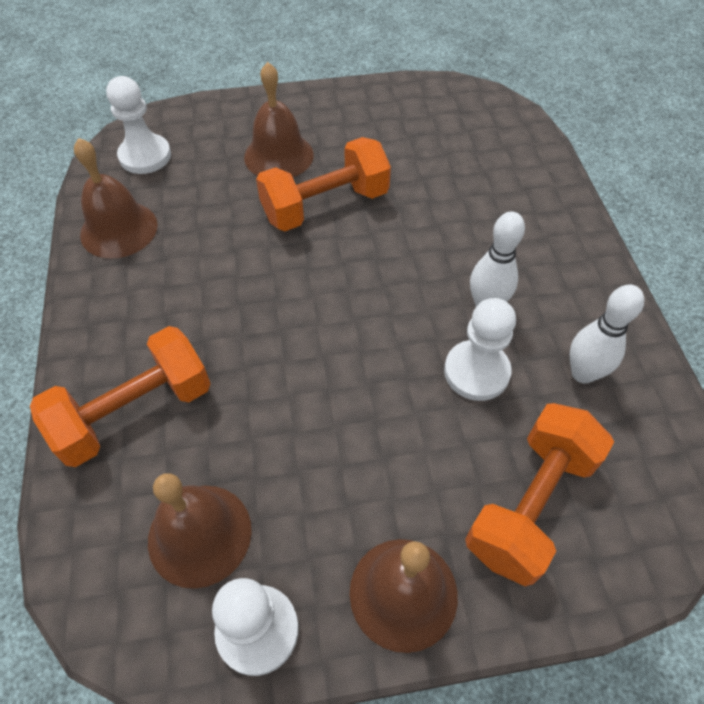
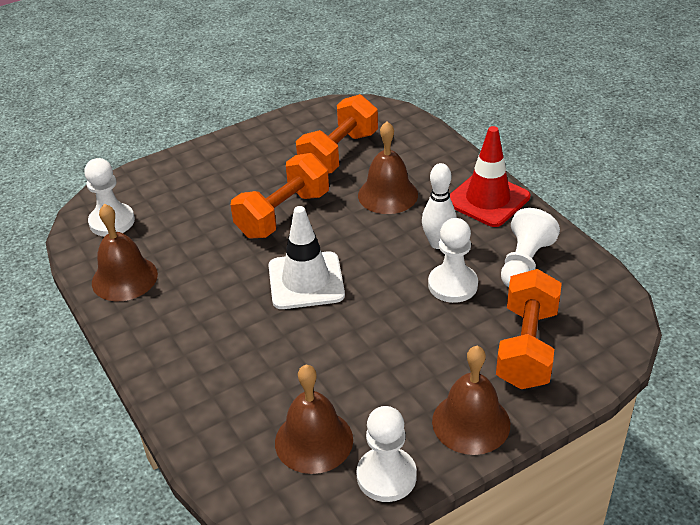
camera: 20 degrees left, 15 degrees down
orange dumbbell [30,326,211,467] -> orange dumbbell moved to [296,94,378,174]
brown bell [244,62,314,177] -> brown bell moved to [358,121,418,214]
white bowling pin [570,284,644,384] -> white pawn [501,208,560,287]
none -> white traffic cone [268,206,345,309]
none -> red traffic cone [450,126,530,227]

